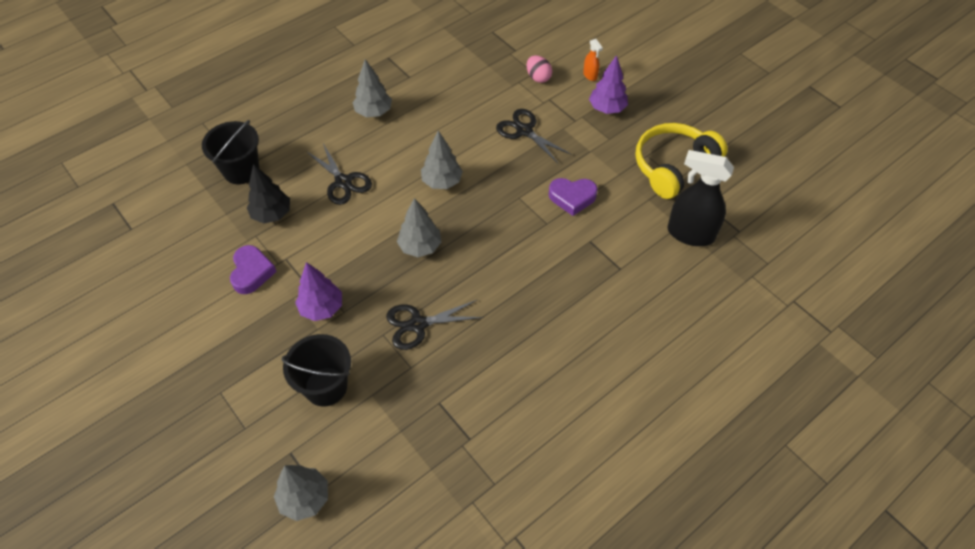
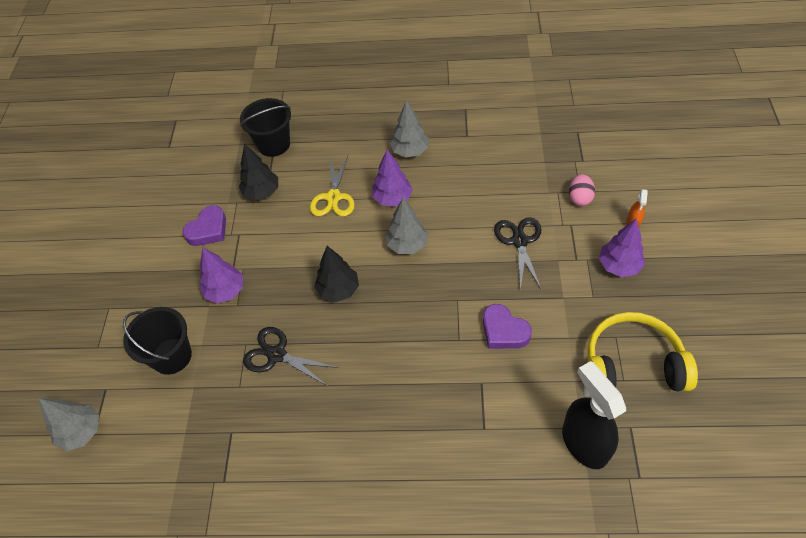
camera: 45 degrees right, 0 degrees up
black scissors [306,143,372,205] -> yellow scissors [310,155,355,216]
grey tree [397,198,441,257] -> black tree [314,246,359,302]
none -> purple tree [372,150,413,207]

